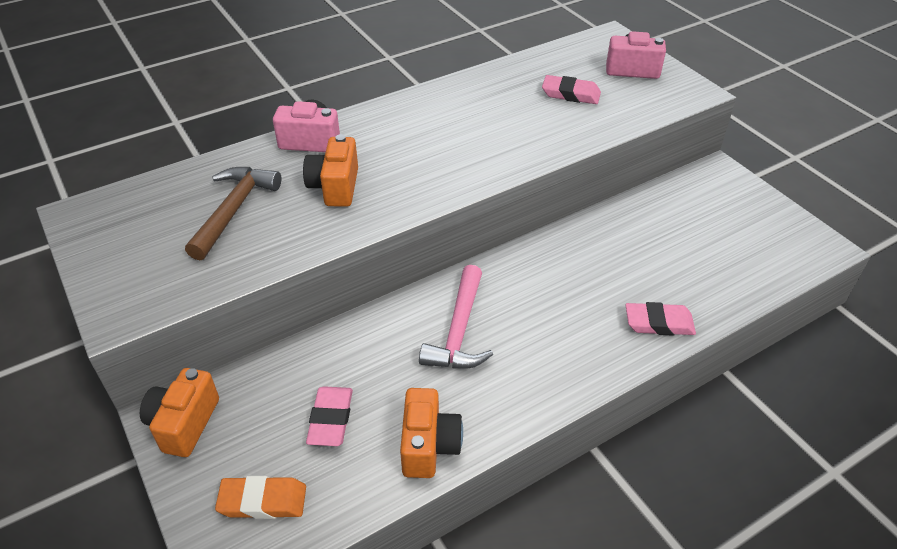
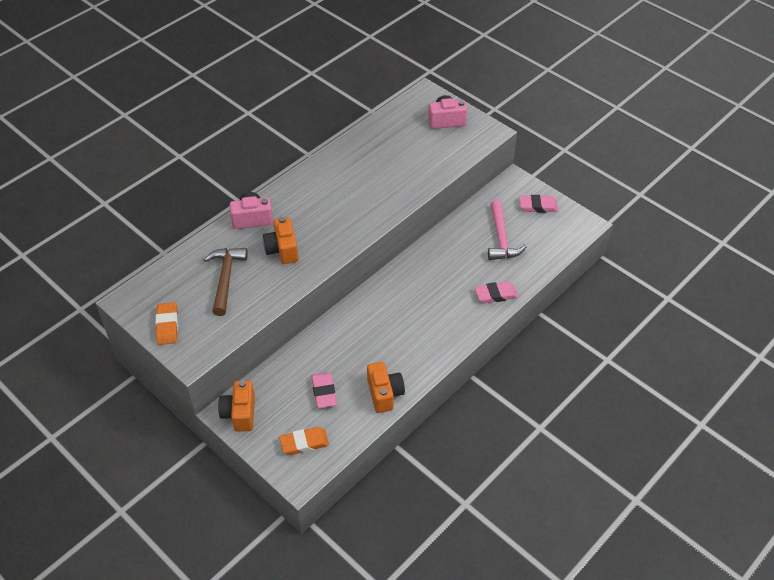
camera: 15 degrees left, 5 degrees up
pink hammer [419,265,493,369] -> pink hammer moved to [488,200,527,260]
pink eraser [542,75,601,104] -> pink eraser moved to [519,195,558,213]
none -> orange eraser [155,302,178,345]

